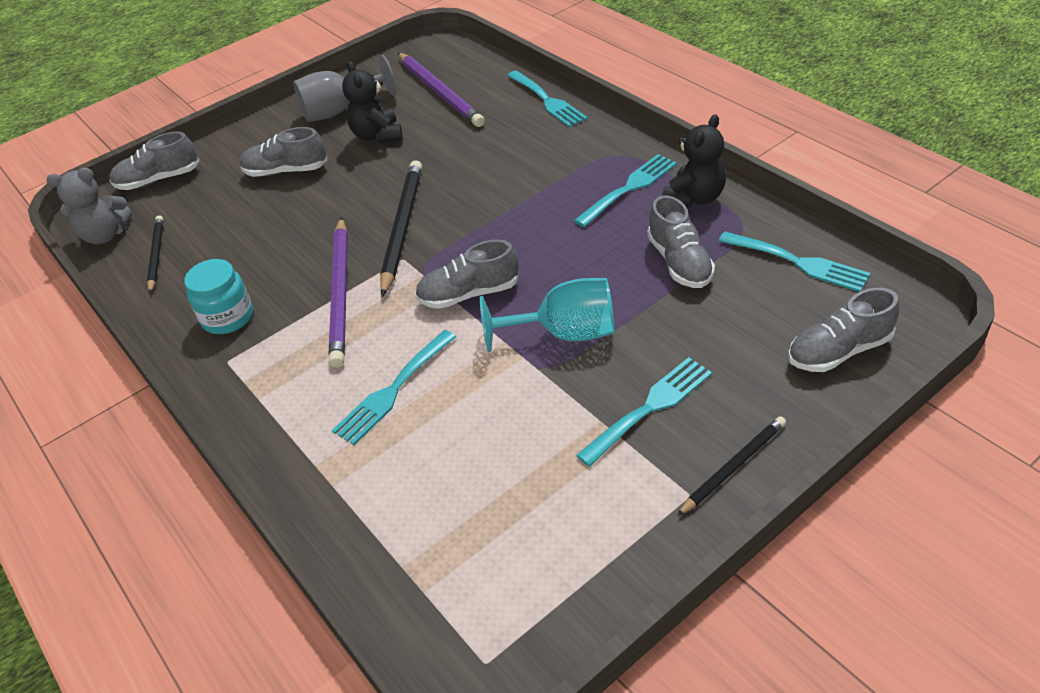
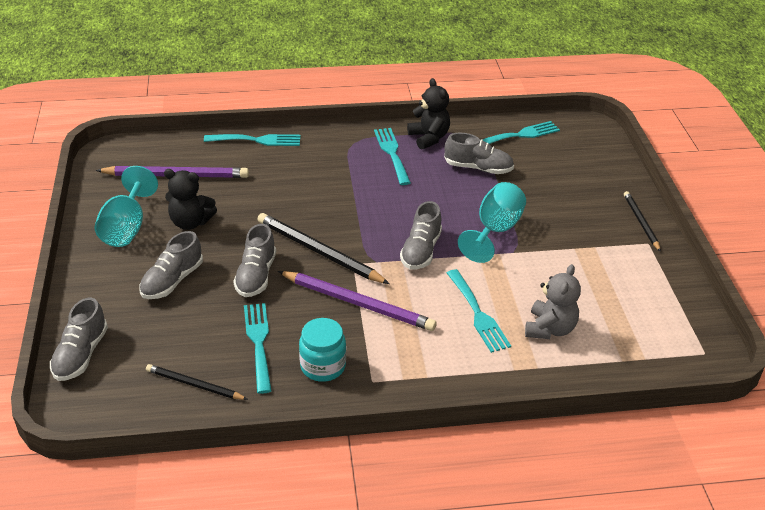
camera: 65 degrees left, 5 degrees down
grey teddy bear [46,168,132,244] -> grey teddy bear moved to [525,264,581,339]
grey goblet [293,55,397,122] -> turquoise goblet [94,166,158,247]
turquoise fork [576,357,712,467] -> turquoise fork moved to [244,303,272,394]
grey shoe [788,288,899,372] -> grey shoe moved to [233,224,276,297]

